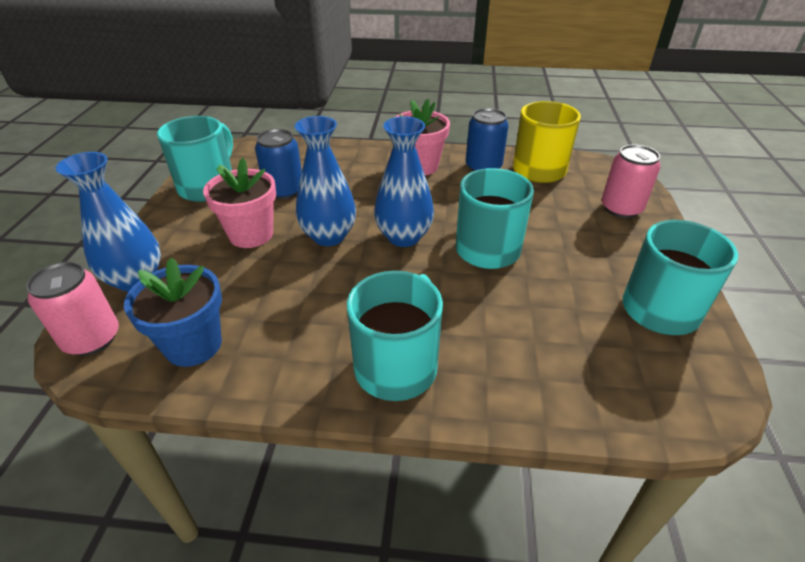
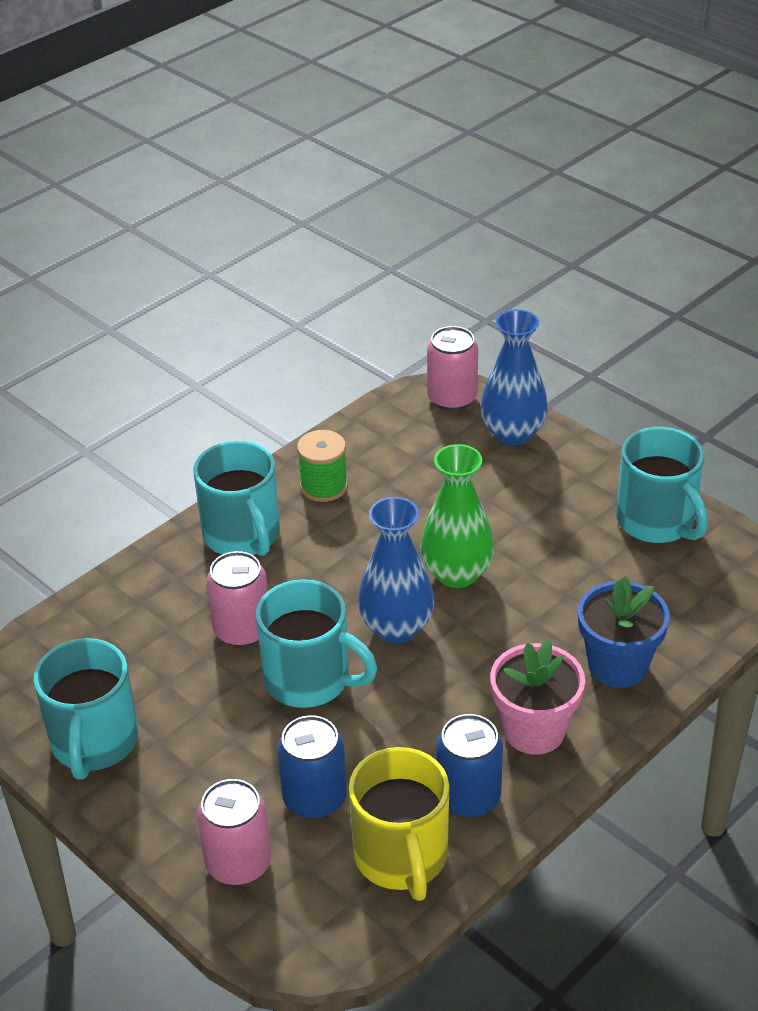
camera: 130 degrees right, 0 degrees up
blue flower pot [124,257,222,367] -> blue flower pot moved to [578,576,670,688]
pink flower pot [203,158,276,248] -> none
blue can [255,129,302,200] -> blue can moved to [277,715,347,819]
blue vase [295,116,356,246] -> green vase [420,444,495,588]
none -> pink can [206,551,268,647]
none -> green spool [297,430,348,502]

